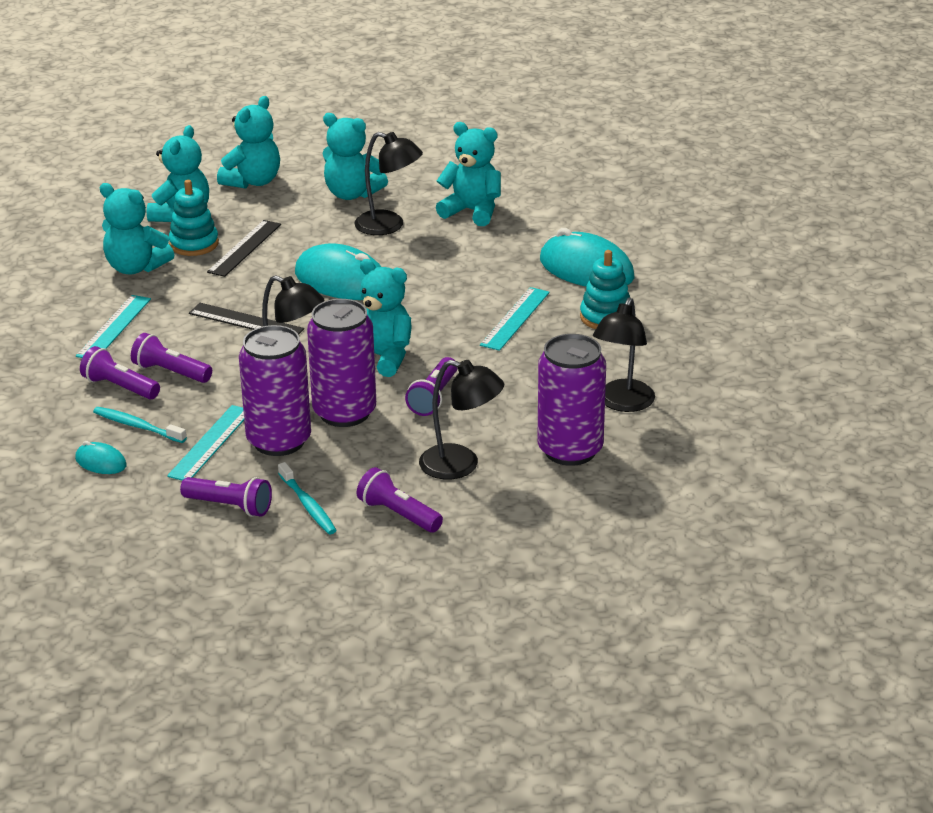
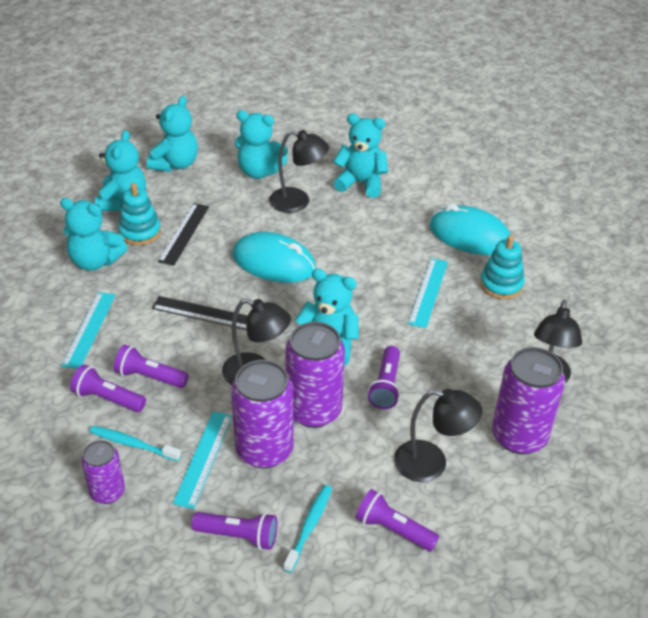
camera: 10 degrees left, 10 degrees up
turquoise mouse [75,441,127,474] -> purple can [81,440,125,504]
turquoise toothbrush [278,462,337,534] -> turquoise toothbrush turned 120 degrees counterclockwise [284,485,332,573]

